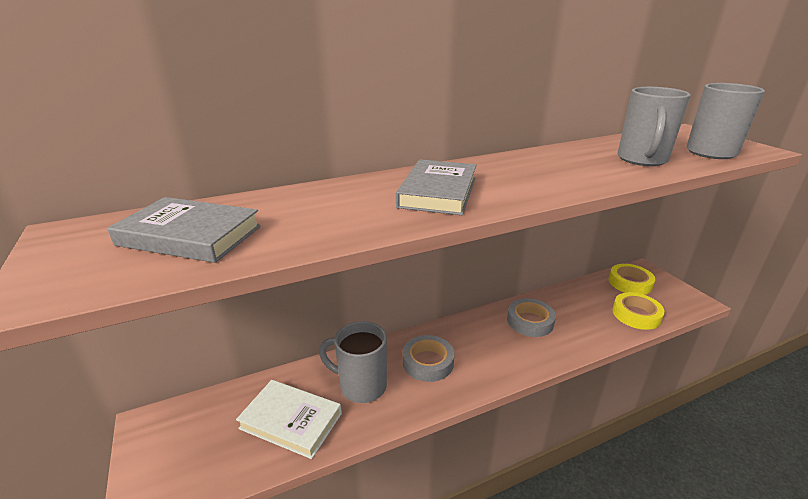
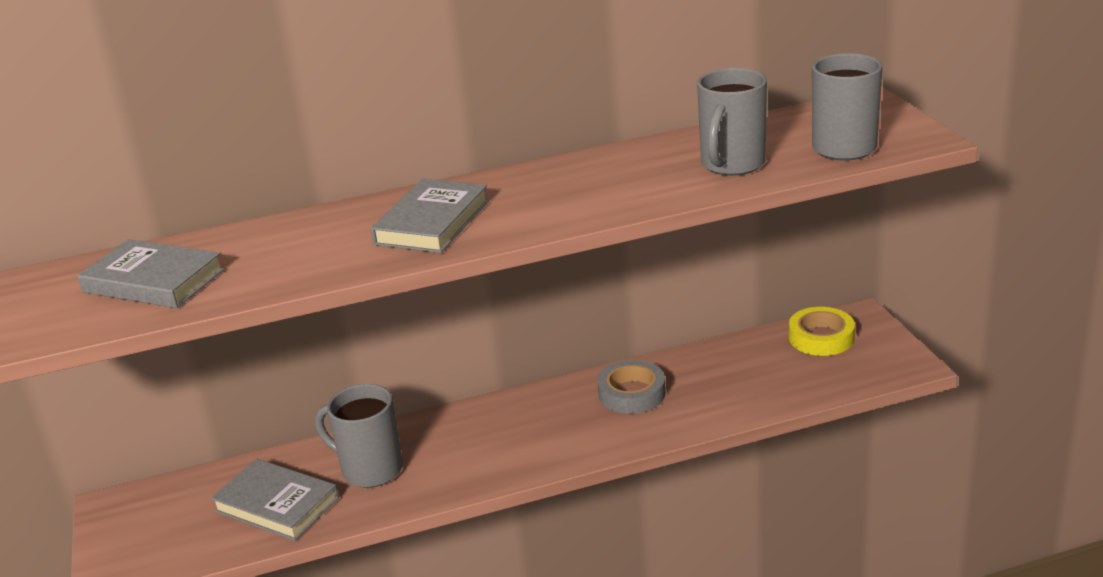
camera: 10 degrees right, 0 degrees up
white book [236,380,342,459] -> grey book [211,459,339,541]
grey tape [403,335,454,382] -> none
yellow tape [612,292,665,330] -> none

